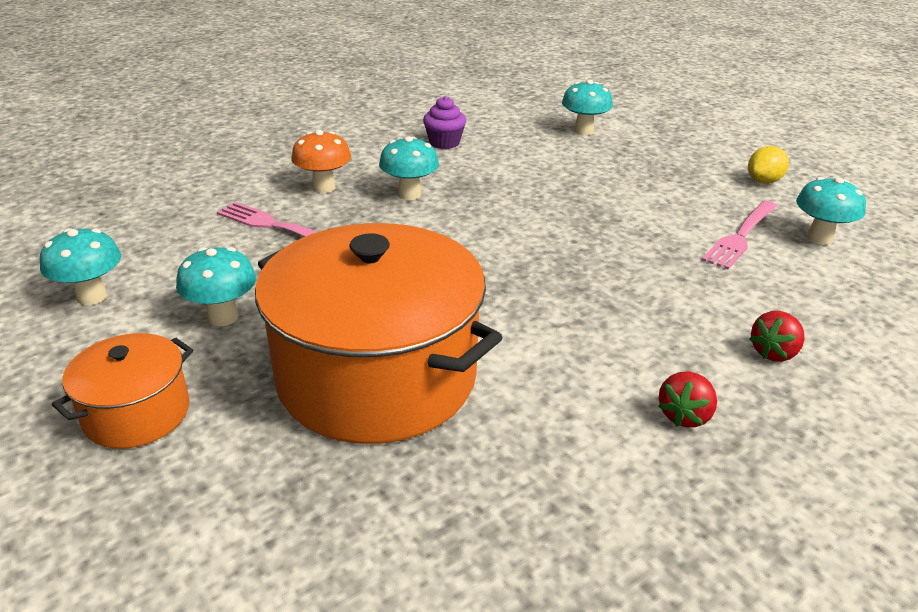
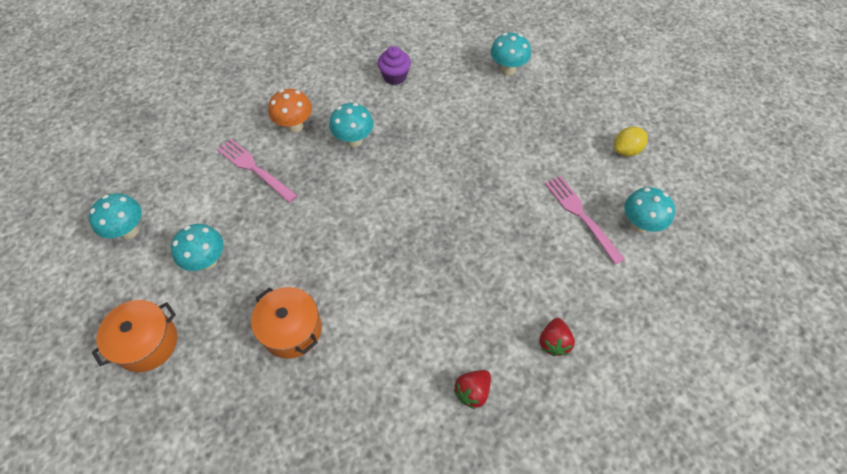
camera: 10 degrees right, 25 degrees up
orange pot [255,223,503,444] -> orange pot [251,287,322,359], size x0.48
pink fork [702,200,777,270] -> pink fork turned 105 degrees clockwise [545,176,624,265]
red strawberry [750,311,804,362] -> red strawberry turned 45 degrees counterclockwise [539,318,575,356]

